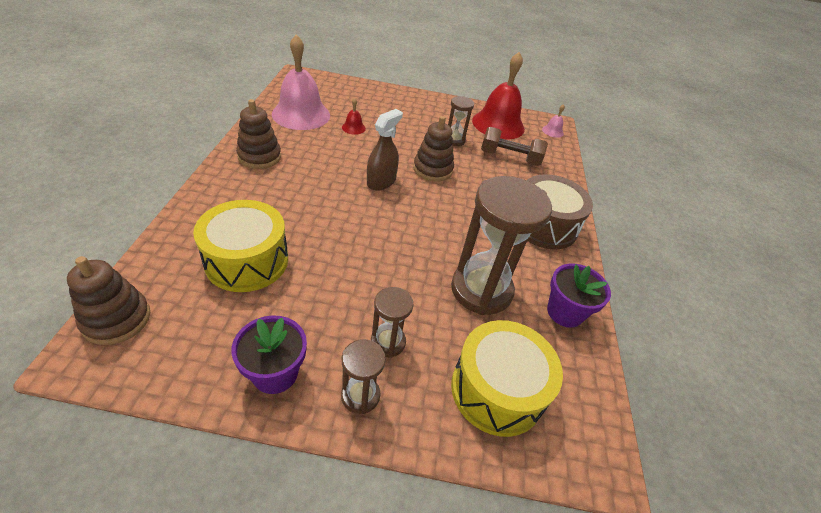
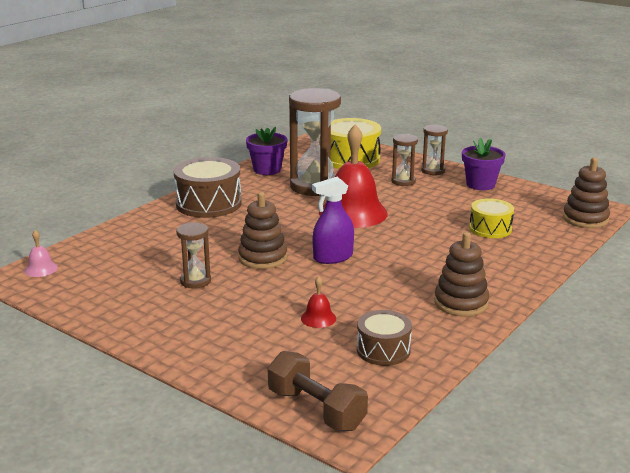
camera: 145 degrees left, 20 degrees down
yellow drum [193,200,288,292] -> yellow drum [469,198,514,238], size x0.61
pink bell [272,34,330,130] -> brown drum [357,310,412,366]
brown spray bottle [367,109,403,191] -> purple spray bottle [312,177,354,264]
red bell [472,52,525,139] -> red bell moved to [319,124,388,228]
brown dumbbell [481,127,548,166] -> brown dumbbell moved to [268,351,368,431]

